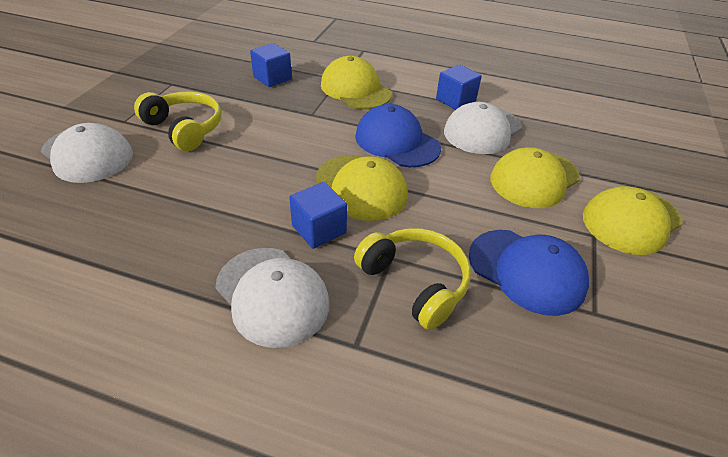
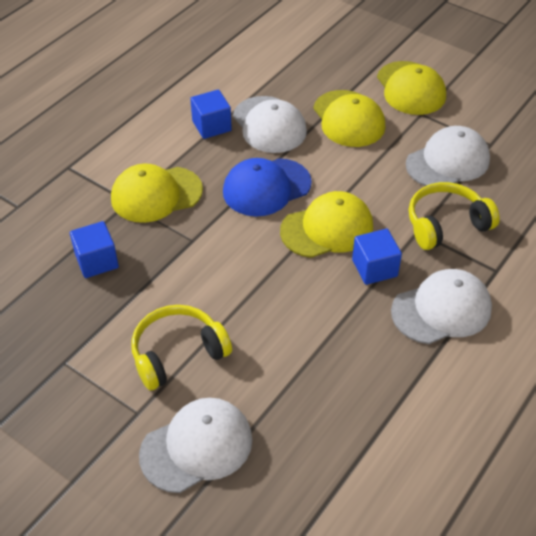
camera: 70 degrees left, 5 degrees up
blue cap [469,230,589,316] -> white cap [406,126,490,186]

